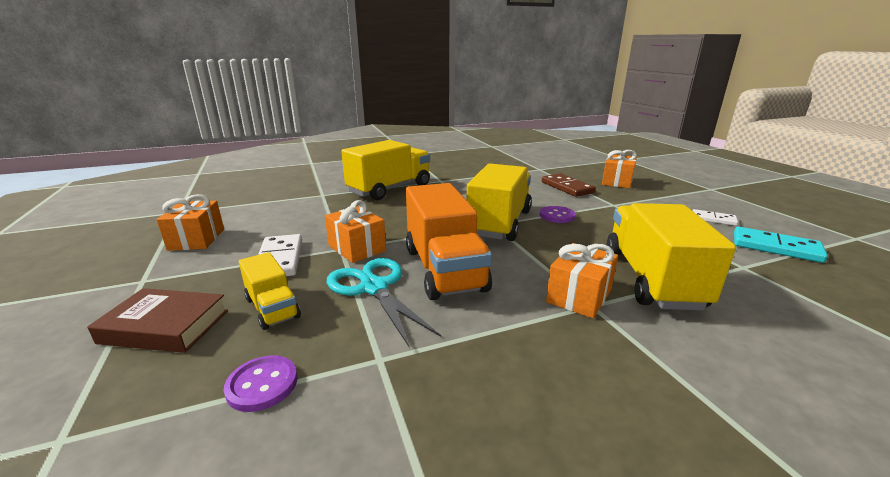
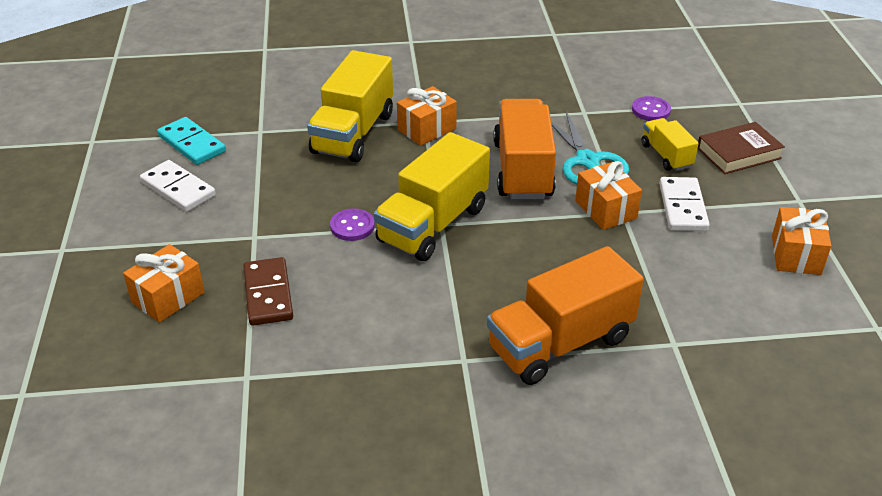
camera: 165 degrees left, 15 degrees up
brown book [87,288,228,353] -> brown book turned 45 degrees counterclockwise [698,122,785,174]
yellow truck [341,140,430,200] -> orange truck [487,246,644,385]
white domino [692,209,738,226] -> white domino [140,160,216,212], size x1.63

